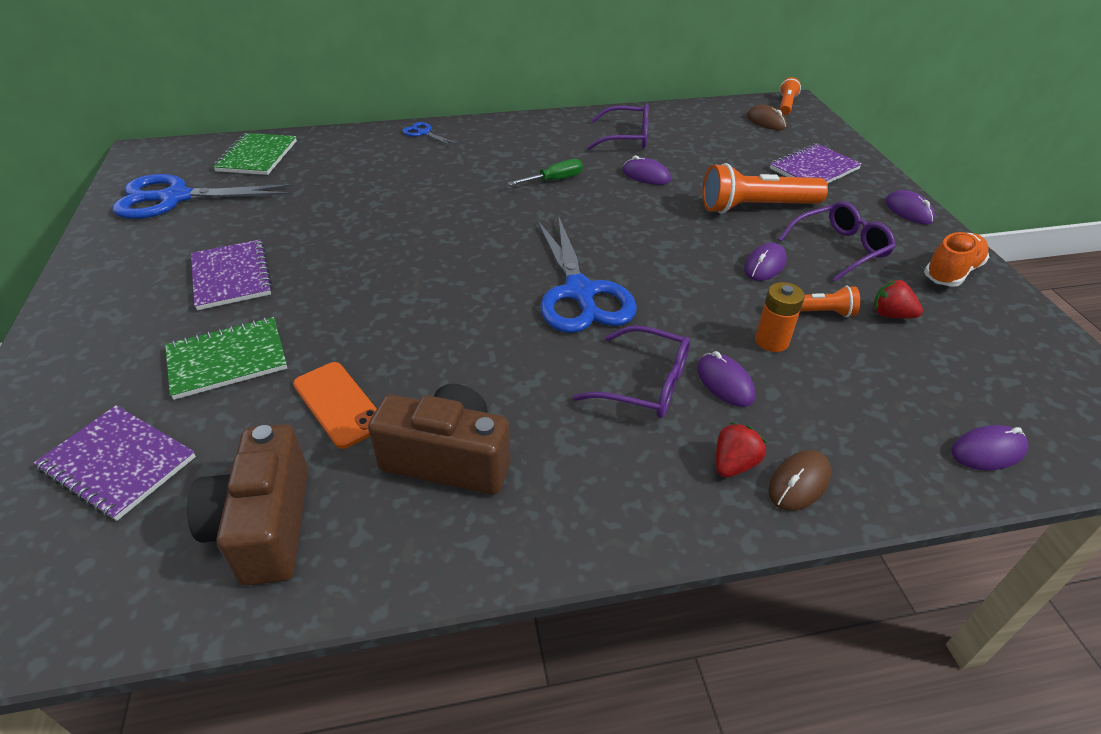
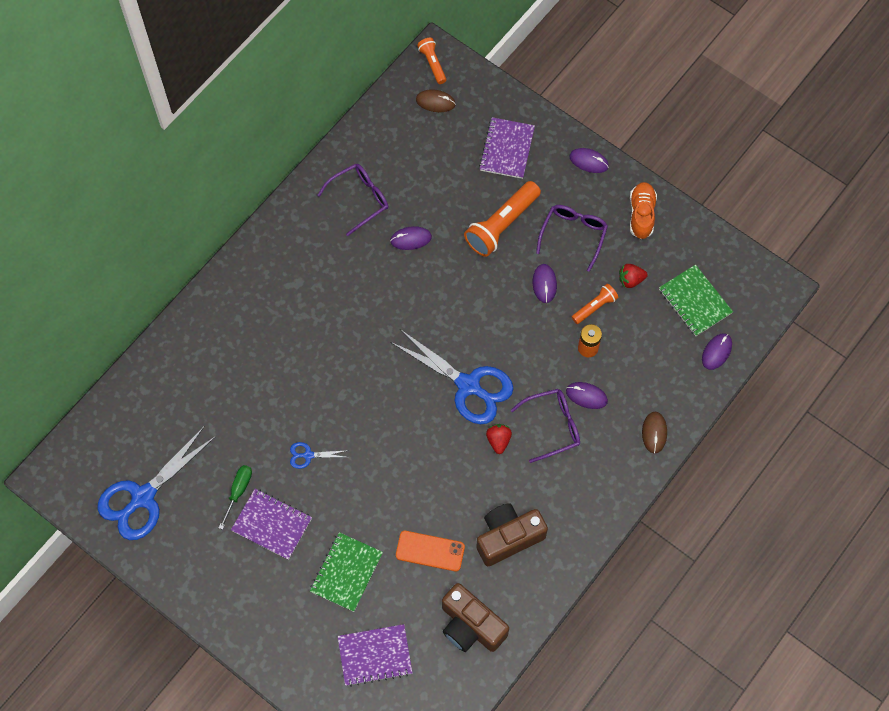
camera: 40 degrees left, 25 degrees up
green notebook [213,133,297,175] -> green notebook moved to [659,265,733,336]
blue scissors [403,122,458,146] -> blue scissors moved to [290,442,349,469]
green screwdriver [508,159,583,186] -> green screwdriver moved to [219,465,252,530]
red strawberry [716,422,766,478] -> red strawberry moved to [486,424,512,454]

